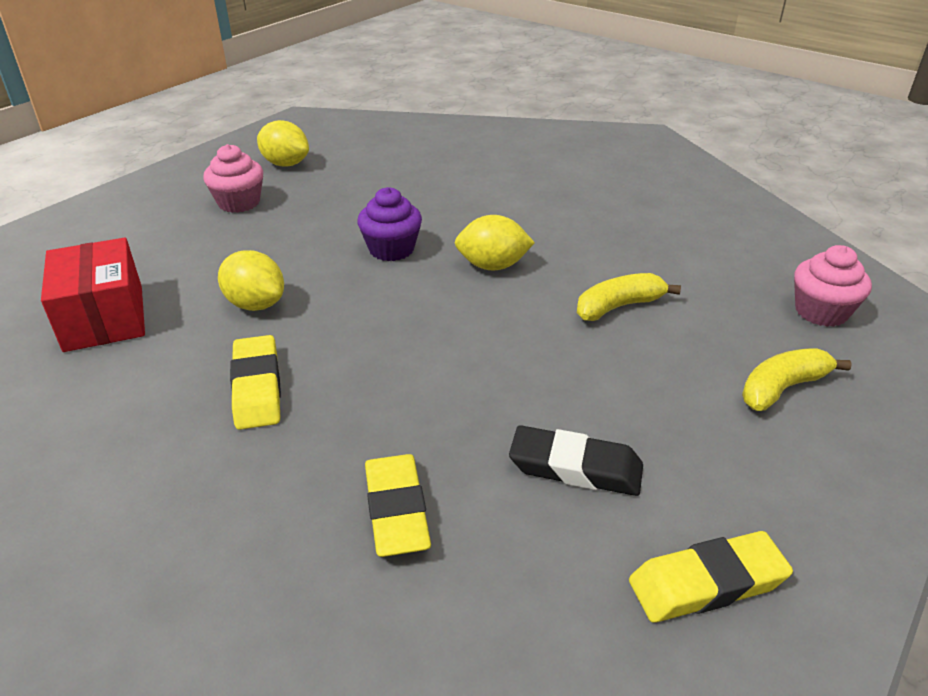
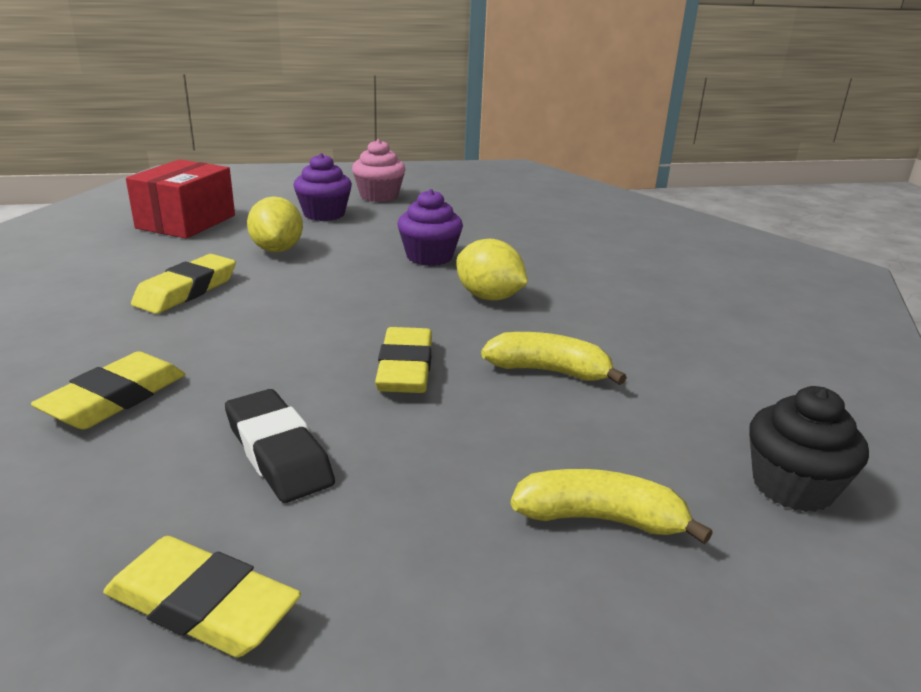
camera: 40 degrees right, 10 degrees down
yellow lemon [257,120,309,166] -> none
pink cupcake [794,245,872,327] -> black cupcake [749,386,869,512]
none -> purple cupcake [293,153,352,221]
none -> yellow eraser [375,327,432,393]

